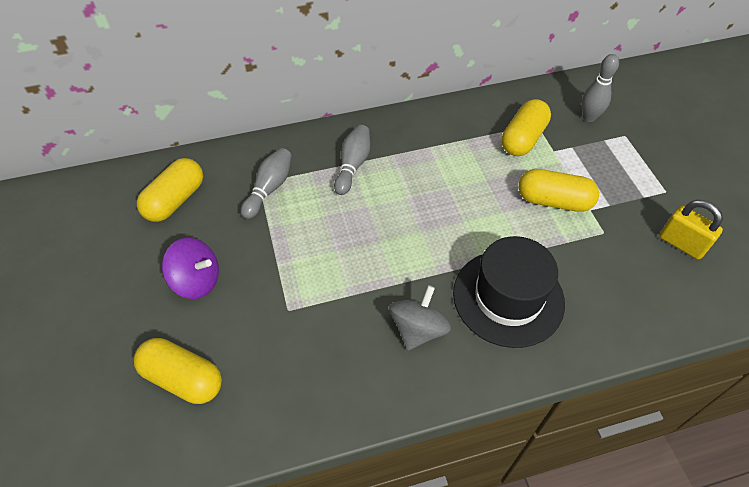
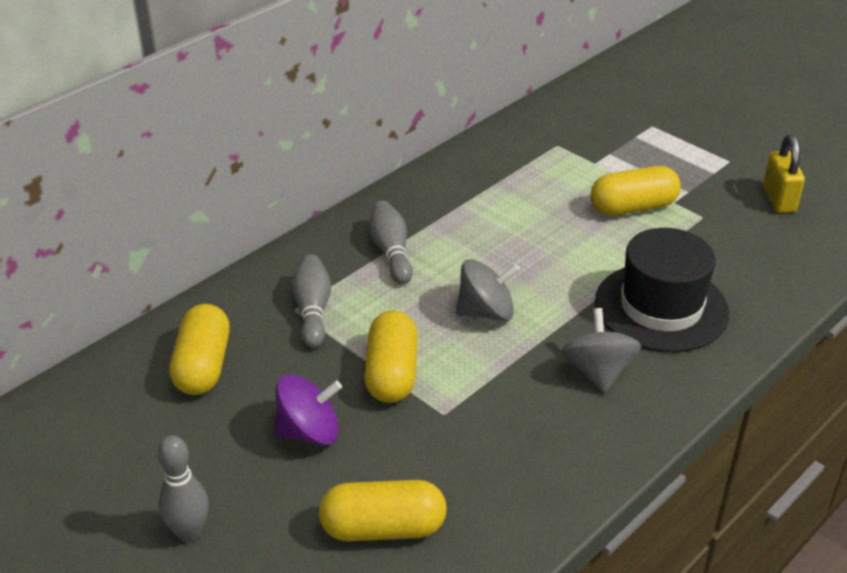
camera: 30 degrees left, 15 degrees down
yellow capsule [502,99,551,156] -> yellow capsule moved to [364,311,418,403]
grey bowling pin [582,54,619,122] -> grey bowling pin moved to [158,435,209,542]
yellow padlock [659,200,723,259] -> yellow padlock turned 75 degrees clockwise [763,135,805,213]
none -> grey spinning top [456,259,520,321]

